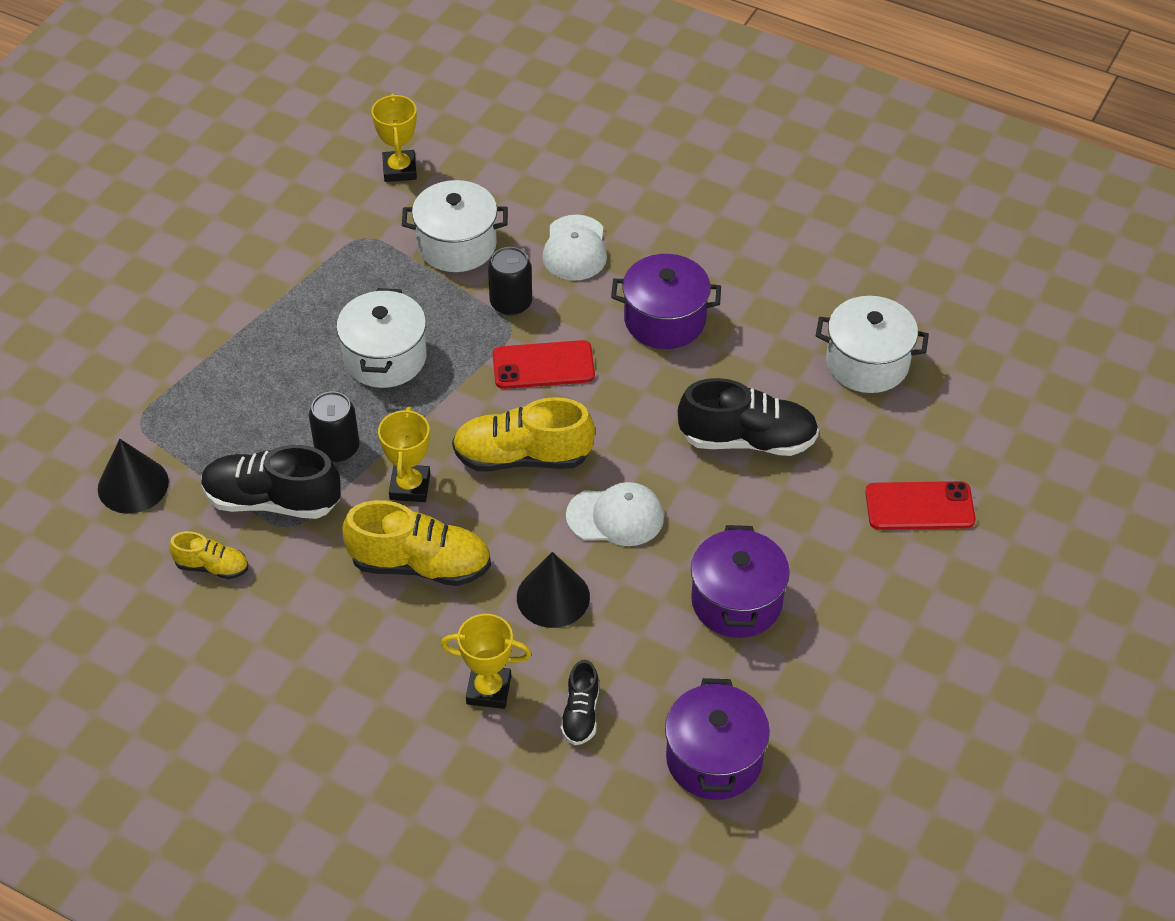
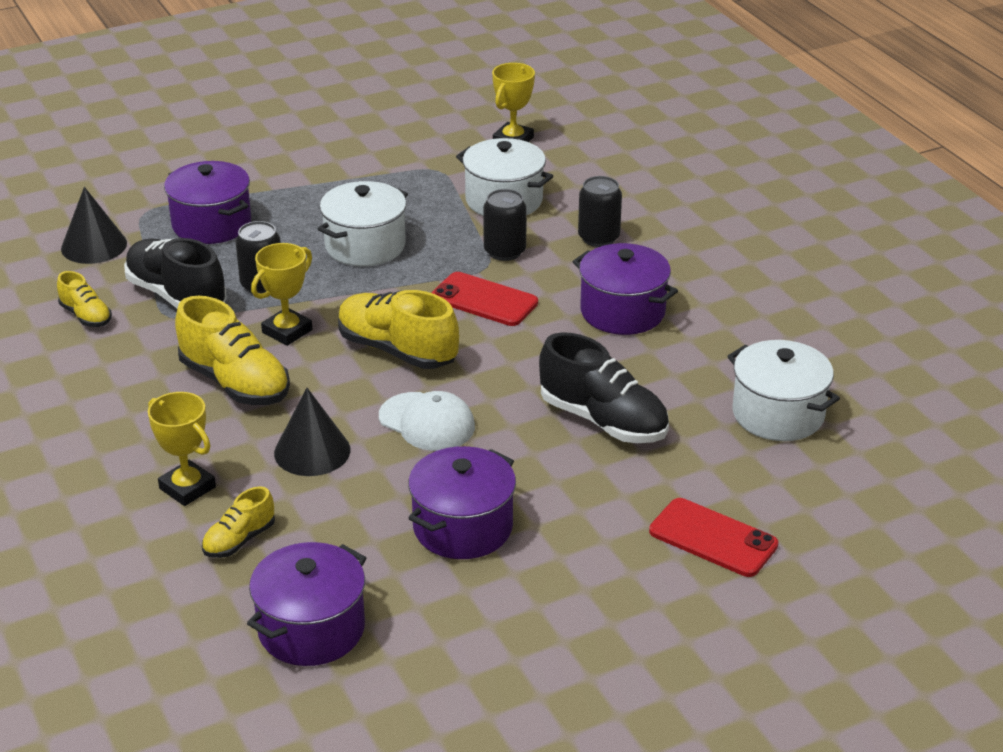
camera: 35 degrees right, 15 degrees down
white cap [543,215,607,281] -> black can [578,176,622,247]
black shoe [560,660,599,745] -> yellow shoe [202,487,275,558]
none -> purple pot [164,161,251,244]

